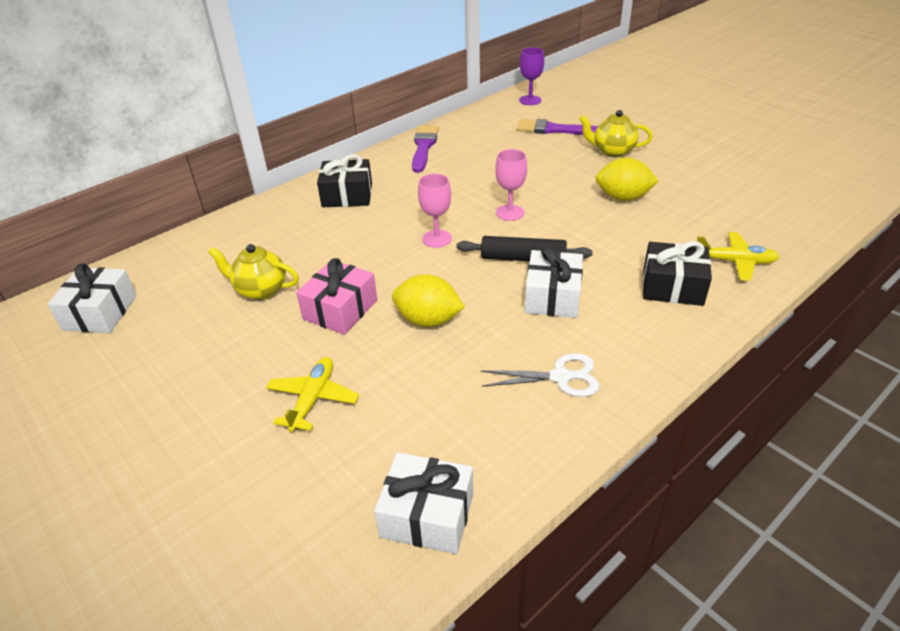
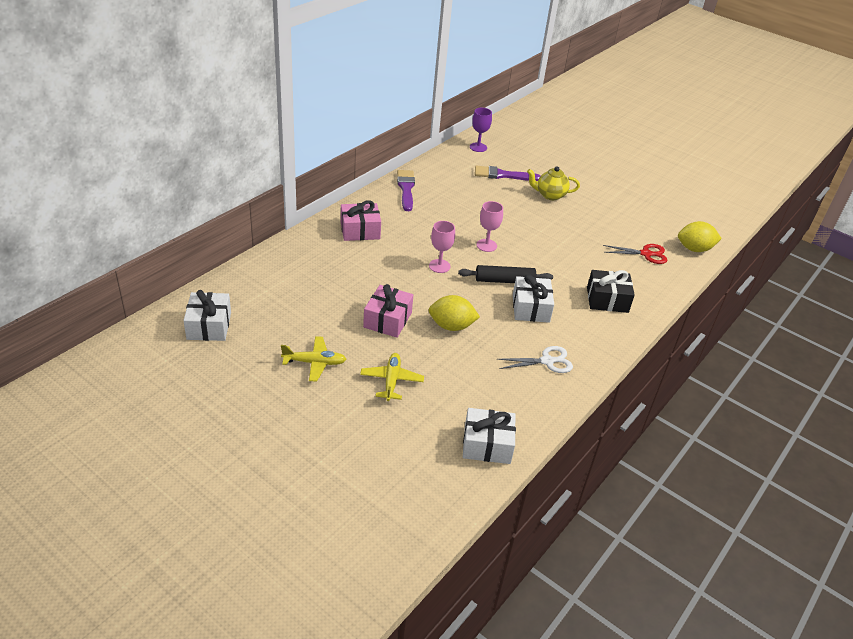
camera: 15 degrees left, 0 degrees up
yellow teapot [208,244,299,300] -> none
black gift [317,154,372,207] -> pink gift [341,201,381,241]
yellow lemon [595,158,659,201] -> yellow lemon moved to [678,221,722,252]
yellow plane [696,232,780,281] -> yellow plane moved to [281,336,346,382]
none -> red scissors [603,244,667,264]

